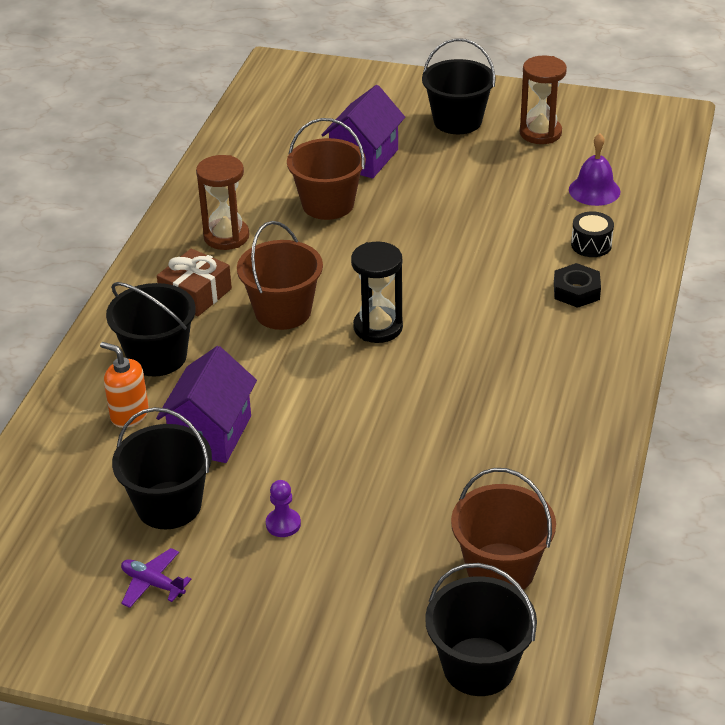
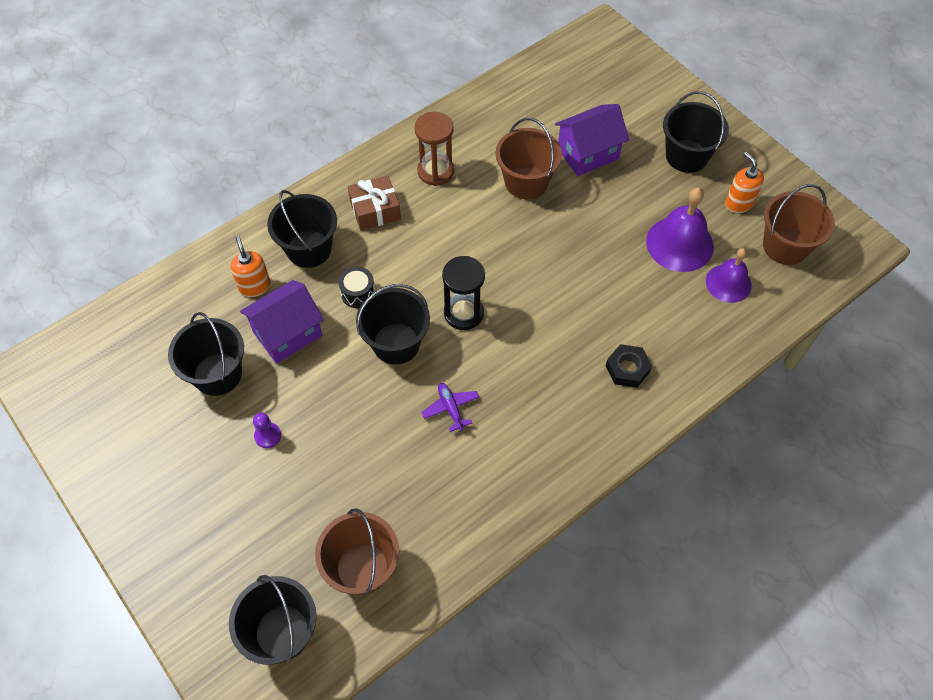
camera: 35 degrees right, 20 degrees up
purple plane [121,548,192,608] -> purple plane moved to [421,383,479,432]
brown bucket [237,221,323,330] -> brown bucket moved to [763,184,835,265]
brown hourglass [520,55,567,144] -> orange soap dispenser [725,152,764,213]
black drum [571,211,614,257] -> black drum moved to [338,267,375,308]
none -> black bucket [356,284,430,365]
none -> purple bell [646,187,714,272]

